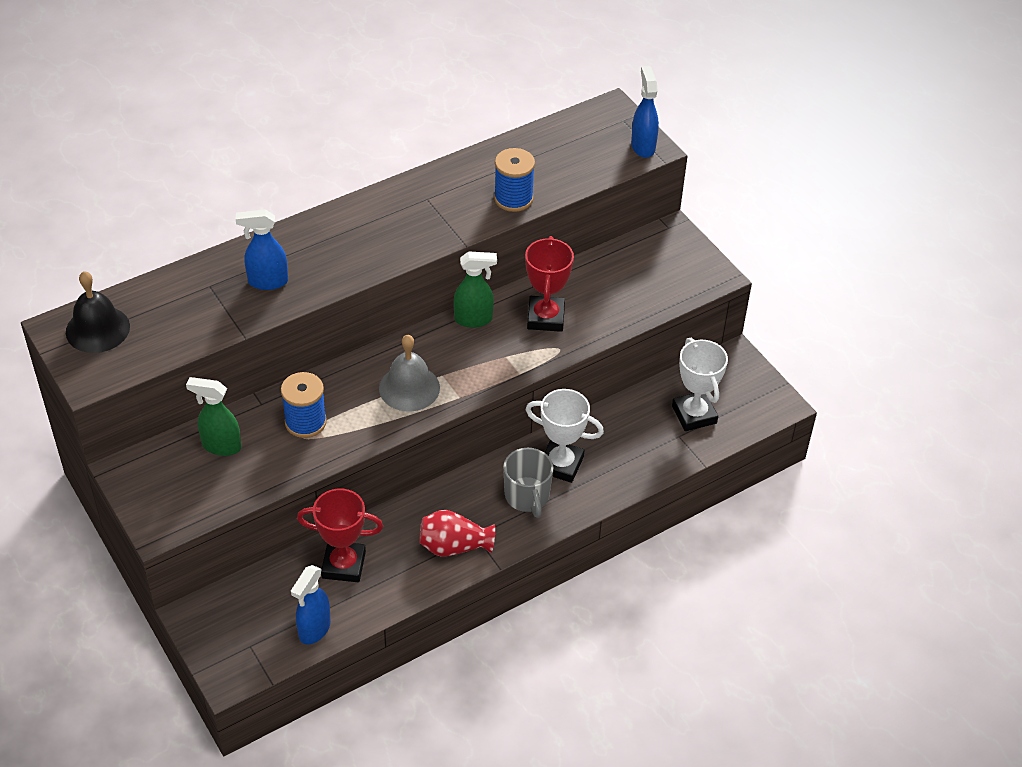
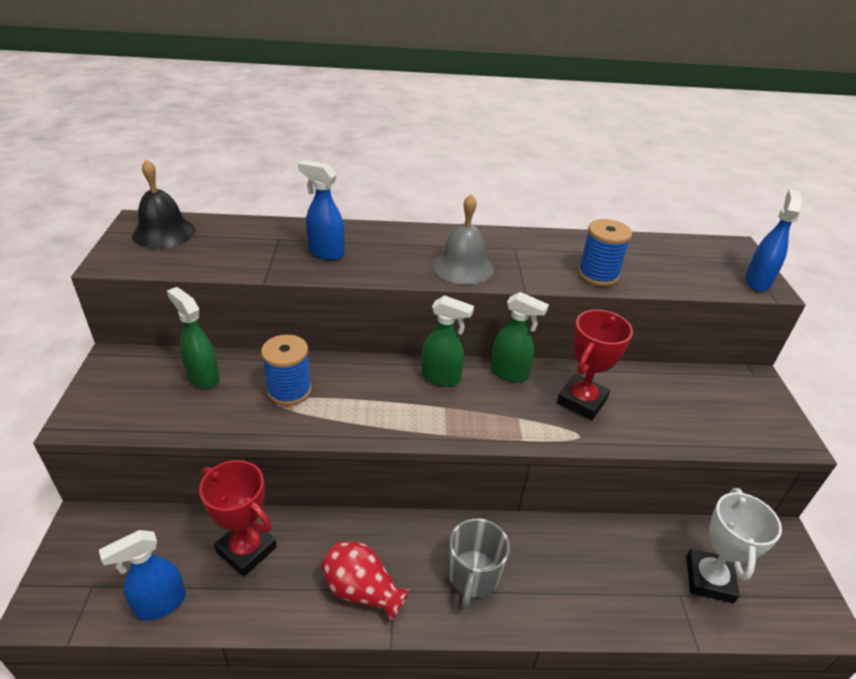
camera: 30 degrees right, 10 degrees down
grey bell [379,335,440,412] -> grey bell moved to [433,194,494,285]
white trophy [525,389,604,483] -> none
none -> green spray bottle [422,295,474,387]

